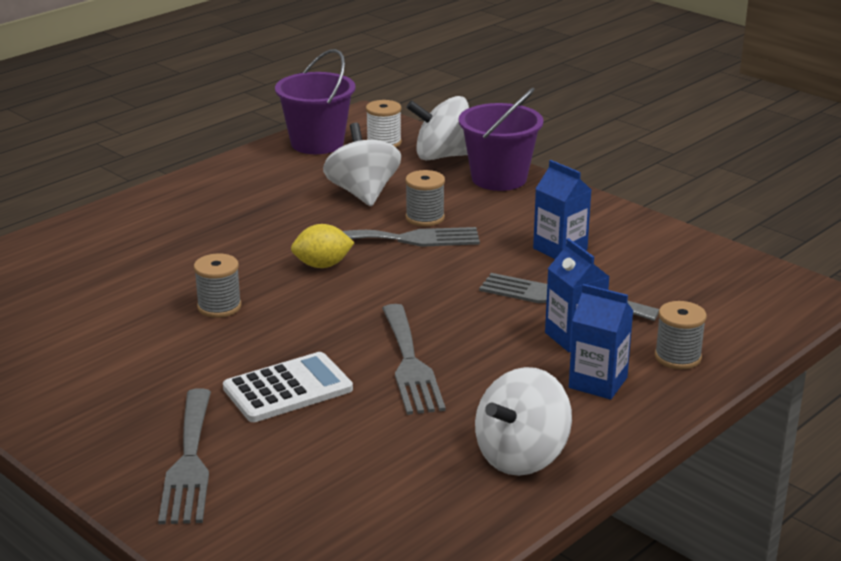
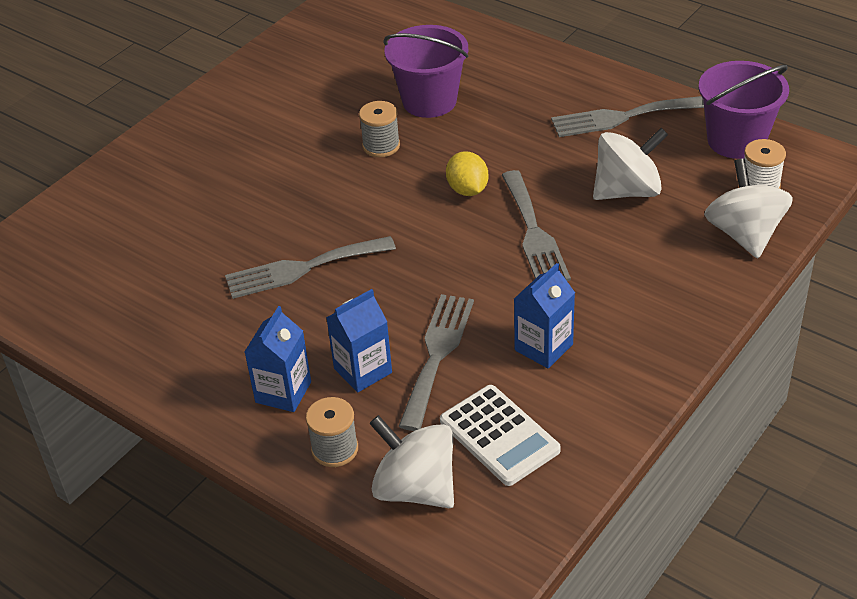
camera: 85 degrees right, 15 degrees up
grey fork [158,388,211,524] -> grey fork moved to [551,96,704,137]
white calculator [223,352,353,422] -> white calculator moved to [440,385,561,486]
grey spool [405,170,445,226] -> none
purple bucket [459,88,544,191] -> purple bucket moved to [383,25,469,118]
white spinning top [475,367,572,476] -> white spinning top moved to [369,415,454,508]

